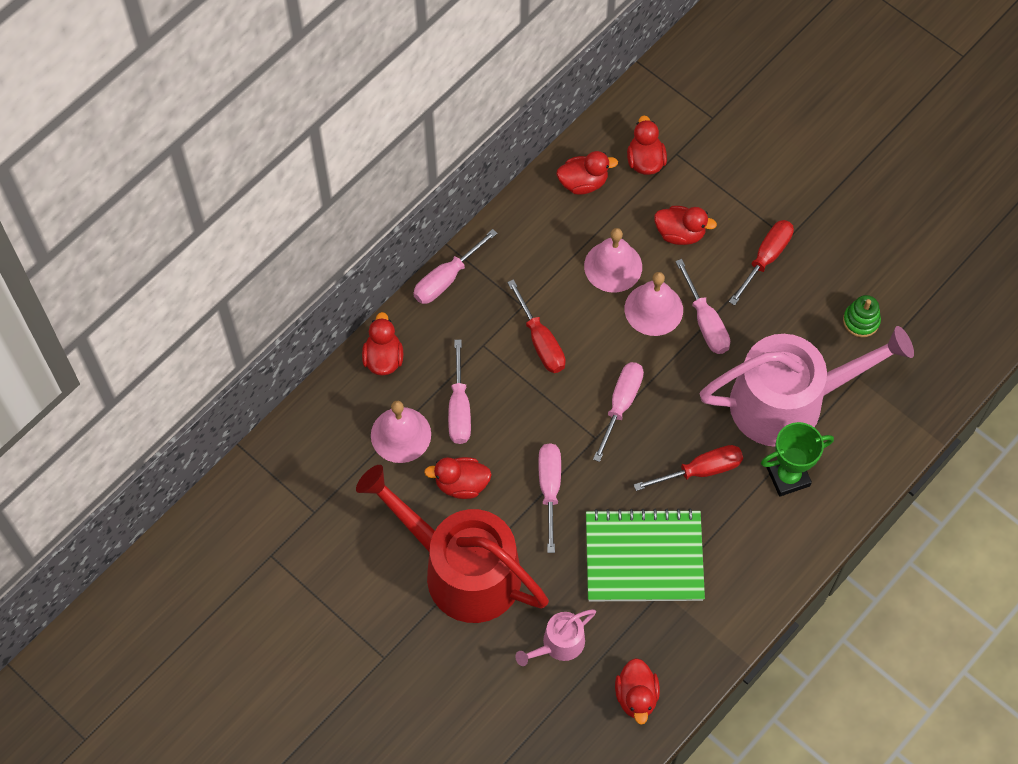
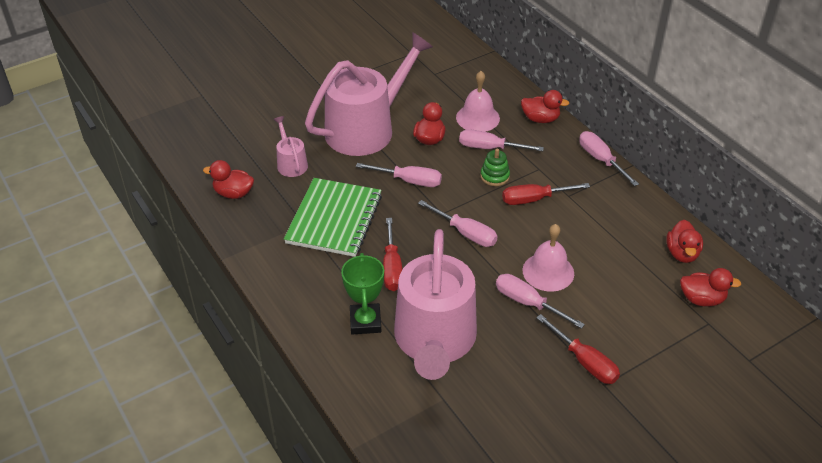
camera: 105 degrees right, 20 degrees down
red watering can [356,465,549,623] -> pink watering can [305,32,433,156]
pink bell [584,228,642,293] -> none
red duck [654,206,717,245] -> none
pink screwdriver [675,259,730,354] -> pink screwdriver turned 45 degrees clockwise [496,274,585,329]
green stacking toy [843,295,881,337] -> green stacking toy moved to [480,149,510,186]

